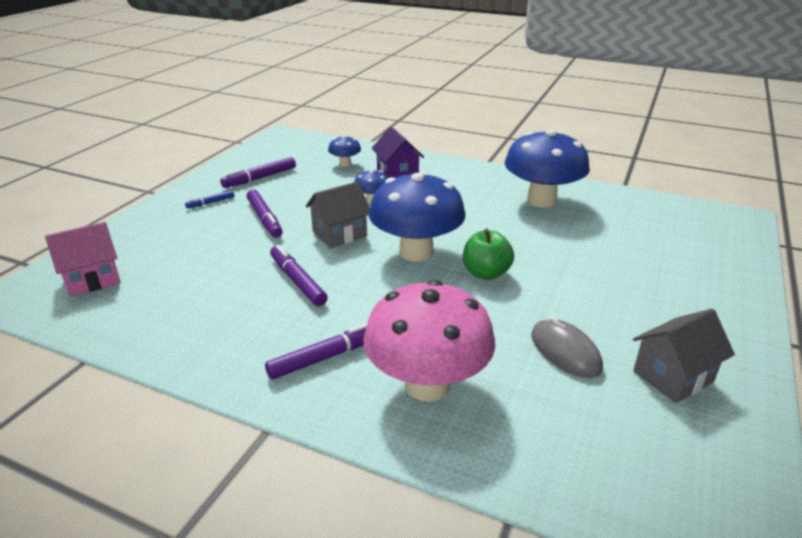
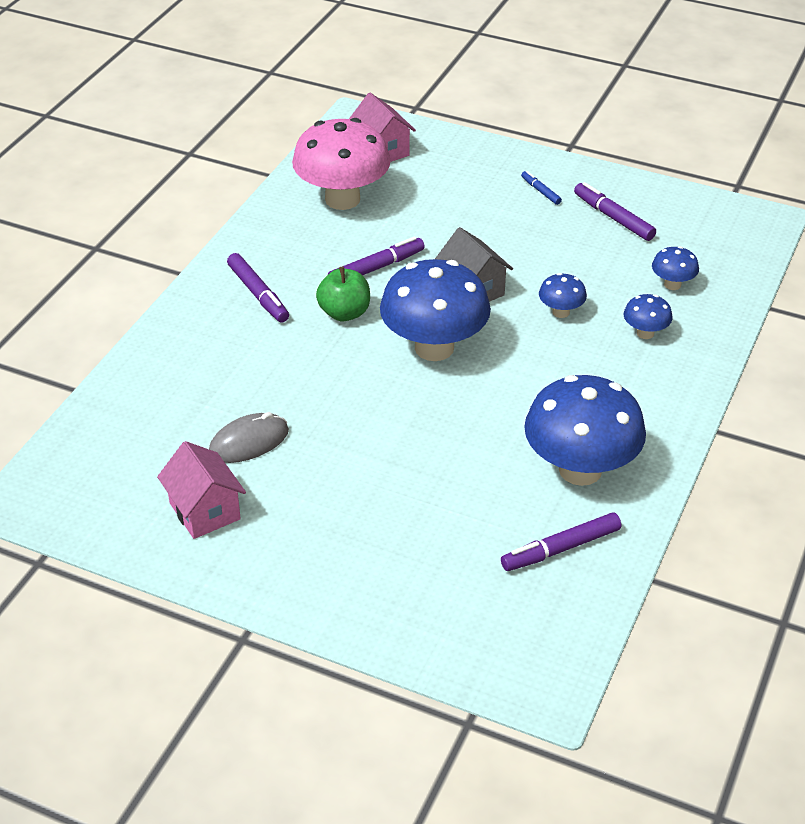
camera: 90 degrees right, 10 degrees up
purple marker [247,190,283,238] -> purple marker moved to [501,512,621,571]
pink mushroom [363,280,495,402] -> pink mushroom moved to [292,118,391,210]
purple house [372,126,424,178] -> blue mushroom [624,294,673,339]
green apple [463,229,514,280] -> green apple moved to [316,267,370,321]
grey house [633,309,735,403] -> pink house [157,441,246,539]

